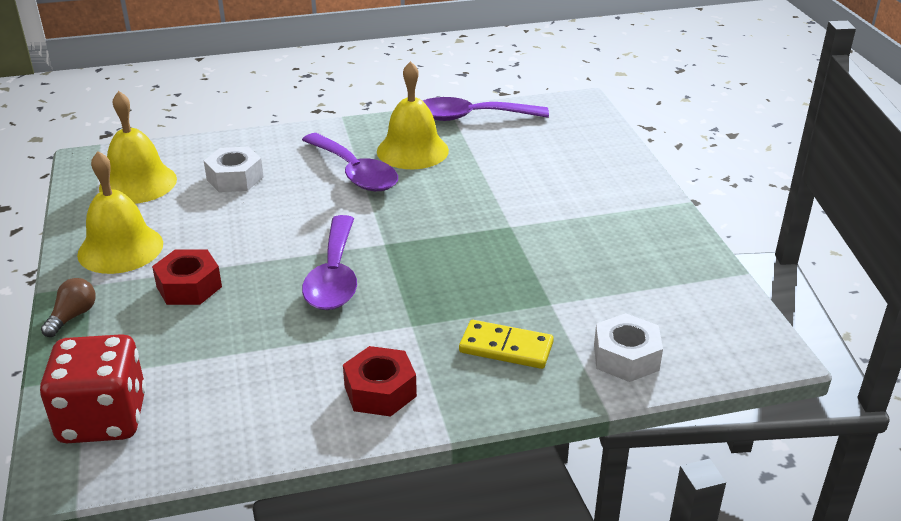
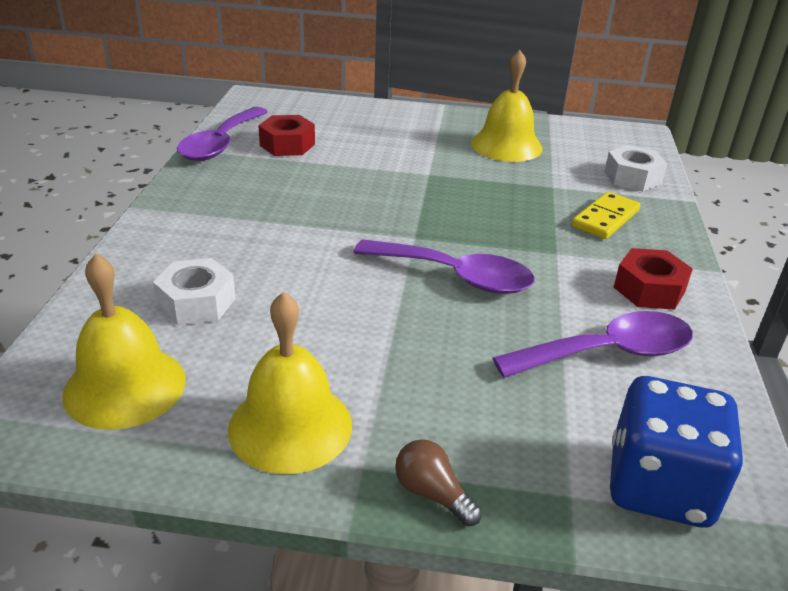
camera: 70 degrees left, 0 degrees up
red dice [40,334,146,443] -> blue dice [610,376,744,528]
red nut [152,249,222,305] -> red nut moved to [258,115,315,156]
purple spoon [302,133,398,191] -> purple spoon moved to [493,311,693,378]
yellow bell [377,61,449,169] -> yellow bell moved to [471,50,543,162]

